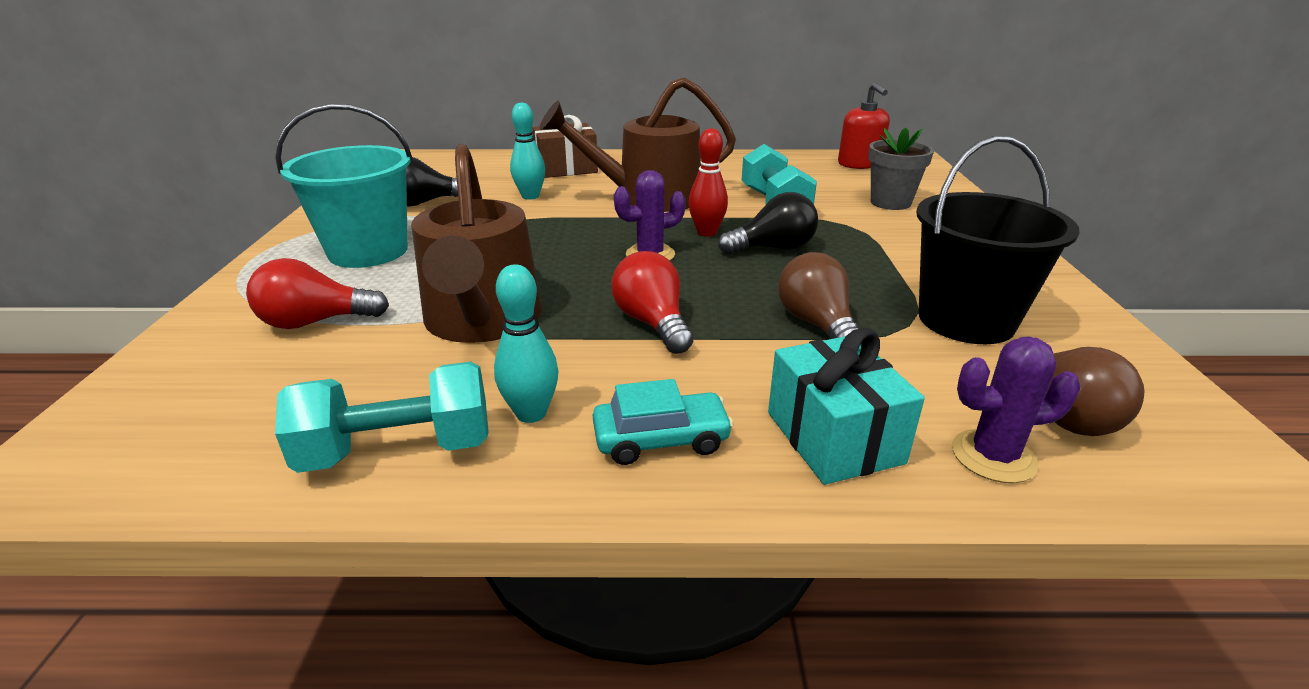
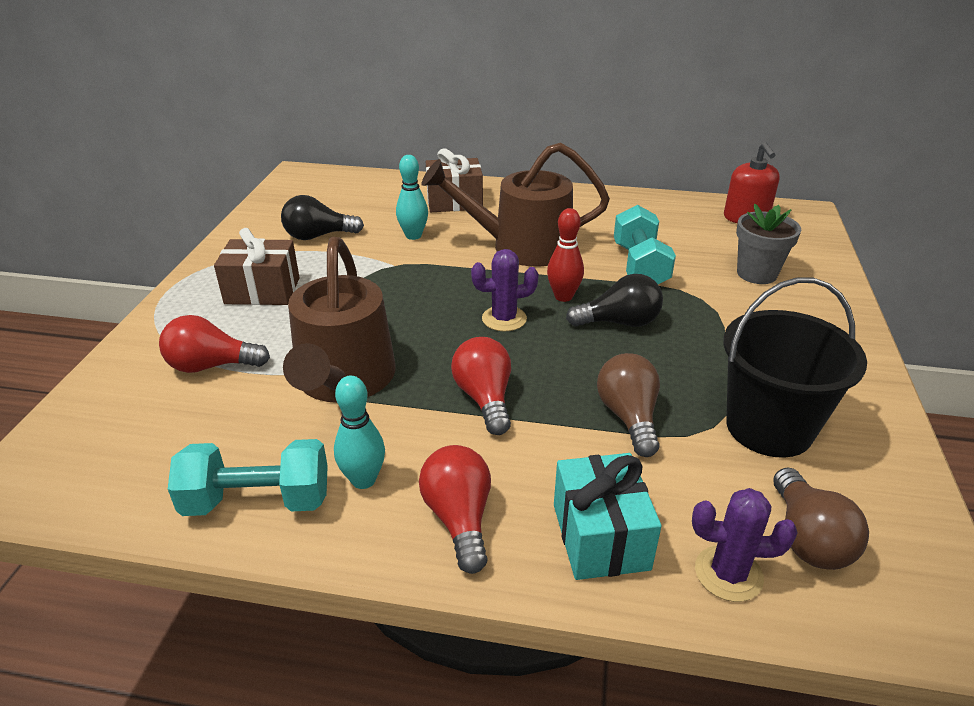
camera: 10 degrees right, 5 degrees up
turquoise bucket [275,103,413,268] -> brown gift [214,228,300,305]
turquoise car [593,379,734,465] -> red light bulb [419,445,491,574]

